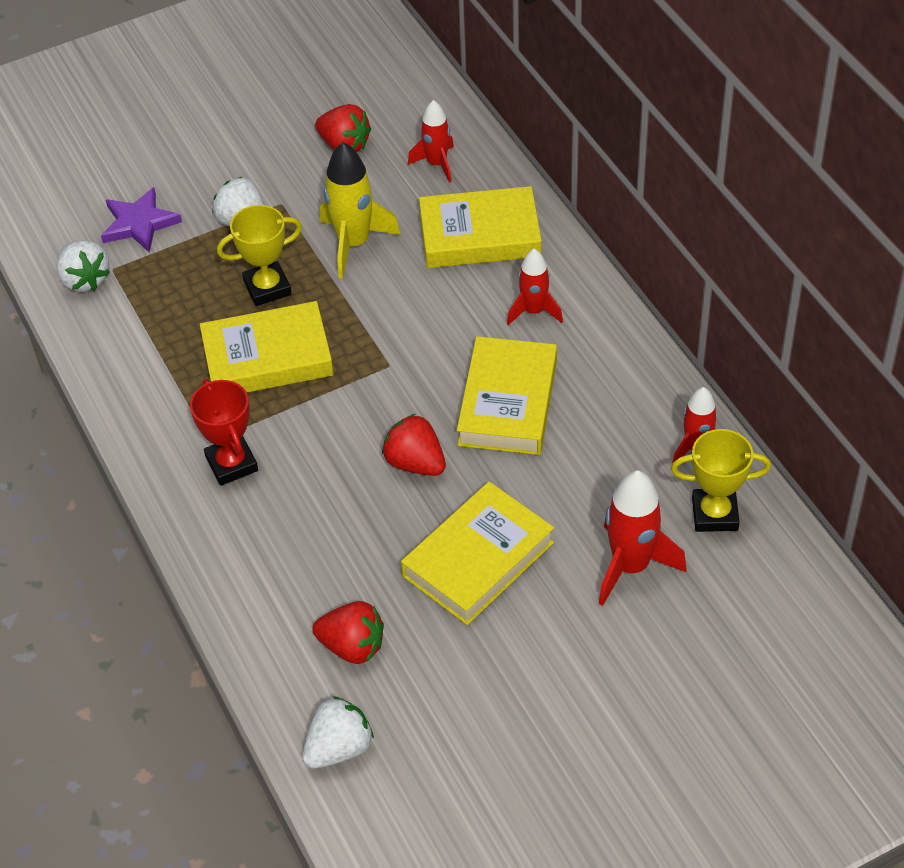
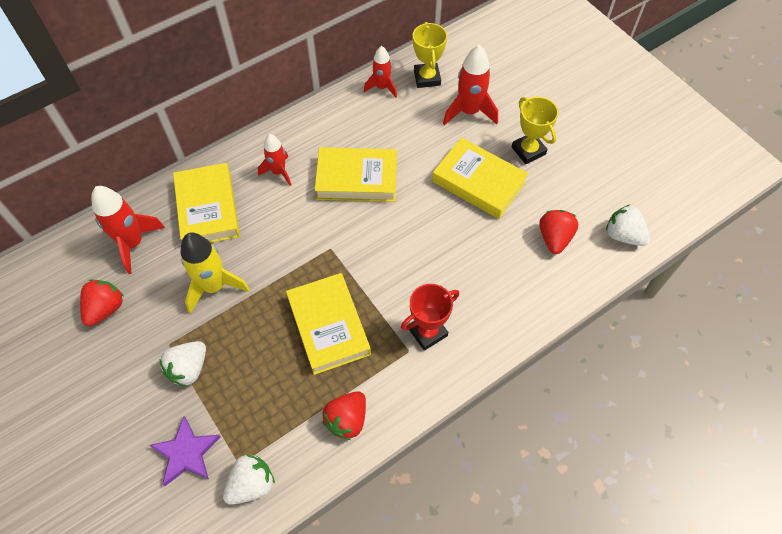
camera: 100 degrees left, 10 degrees up
yellow trophy [217,205,302,306] -> yellow trophy moved to [511,97,558,164]
red strawberry [382,414,446,476] -> red strawberry moved to [322,391,366,440]
red rocket [408,100,454,183] -> red rocket [91,186,165,274], size x1.57

